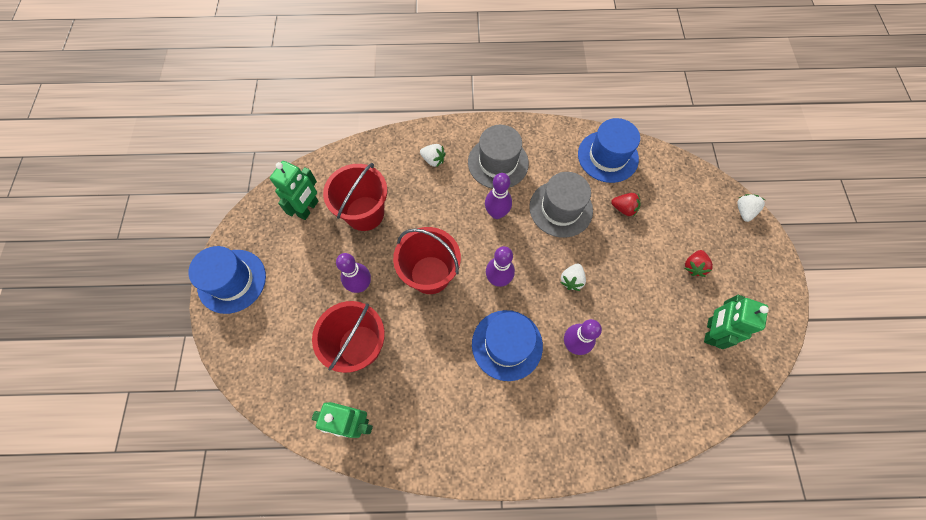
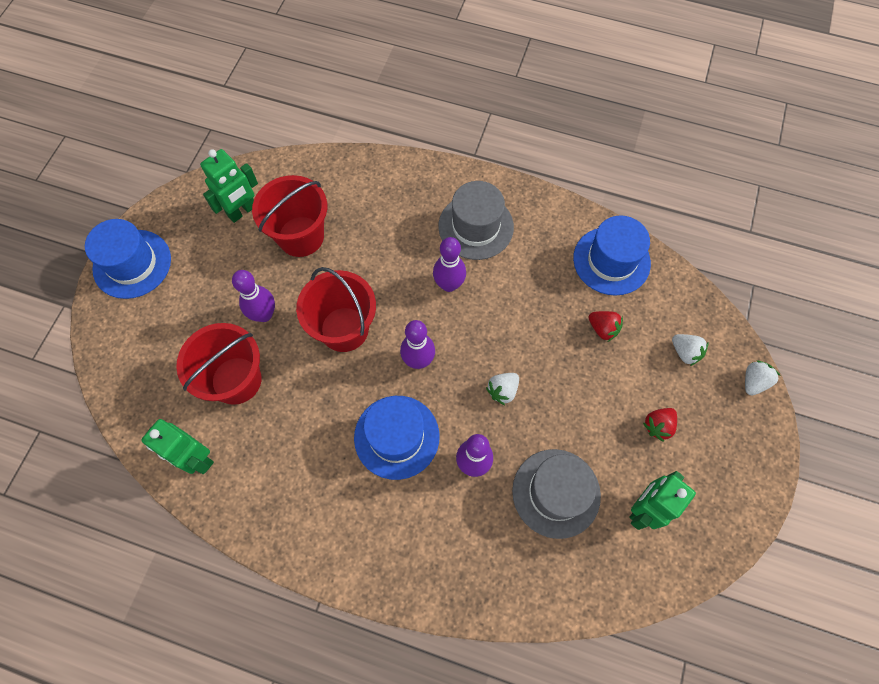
camera: 20 degrees right, 0 degrees up
white strawberry [420,144,446,167] -> white strawberry moved to [672,334,709,366]
grey hat [529,172,593,238] -> grey hat moved to [512,449,601,539]

